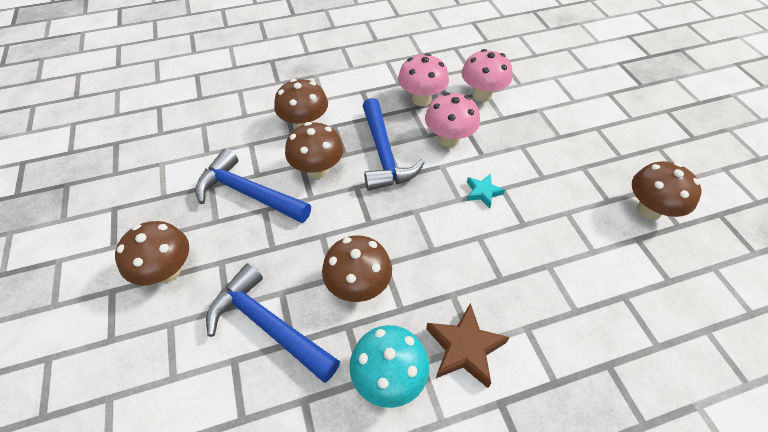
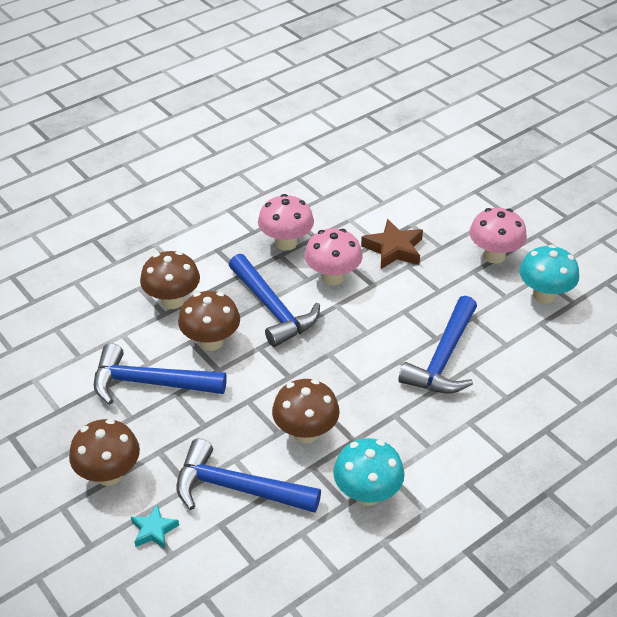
camera: 20 degrees left, 10 degrees down
brown star [426,303,510,388] -> brown star moved to [361,219,423,269]
pink mushroom [461,49,512,102] -> pink mushroom moved to [469,208,527,264]
turquoise star [467,174,505,209] -> turquoise star moved to [131,504,179,549]
brown mushroom [632,161,701,220] -> turquoise mushroom [519,245,579,304]
none -> blue hammer [398,296,477,394]

